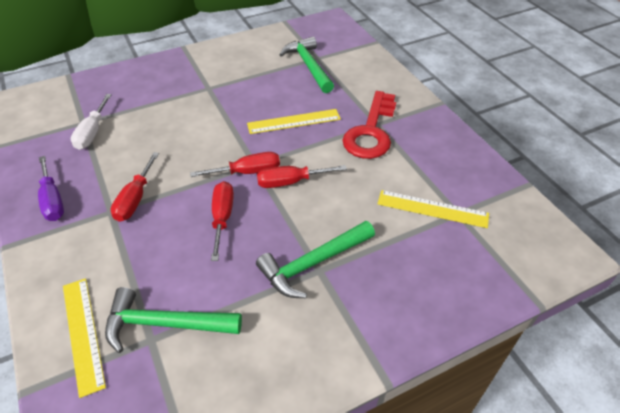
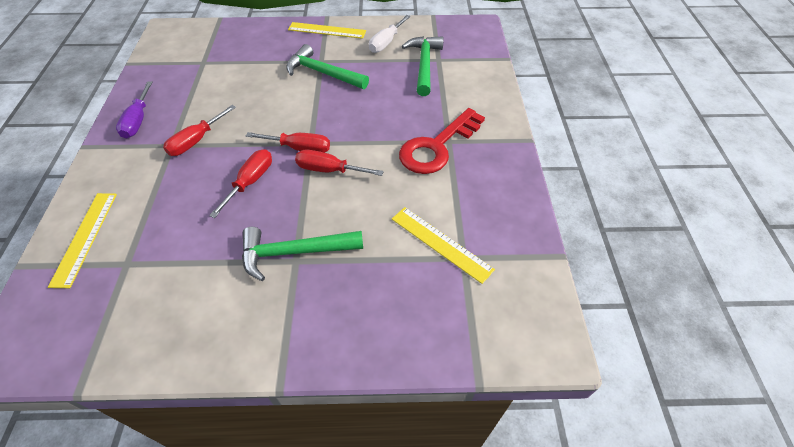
camera: 25 degrees right, 5 degrees up
white screwdriver [71,94,112,150] -> white screwdriver moved to [369,15,410,53]
green hammer [105,287,242,353] -> green hammer moved to [286,44,369,89]
yellow ruler [247,109,341,134] -> yellow ruler moved to [288,22,366,39]

